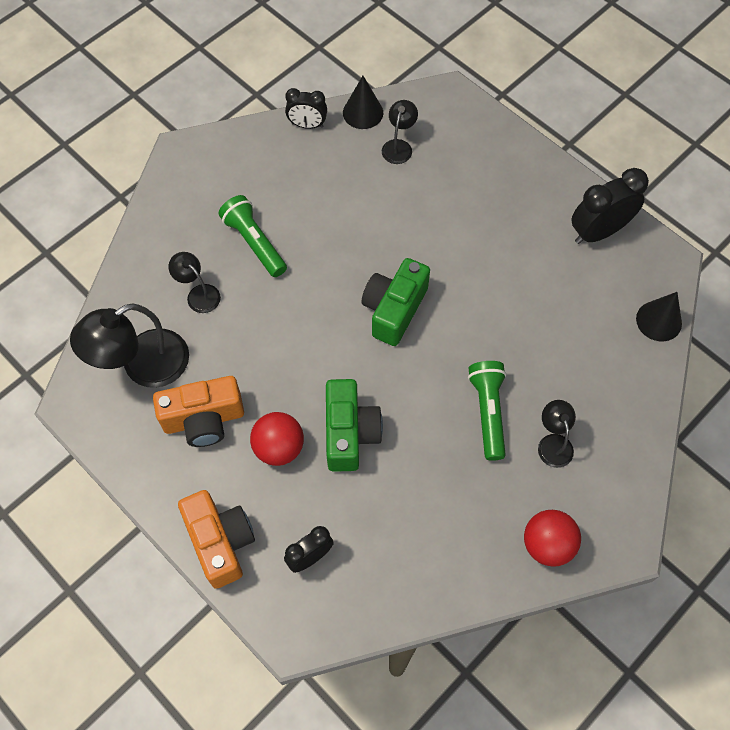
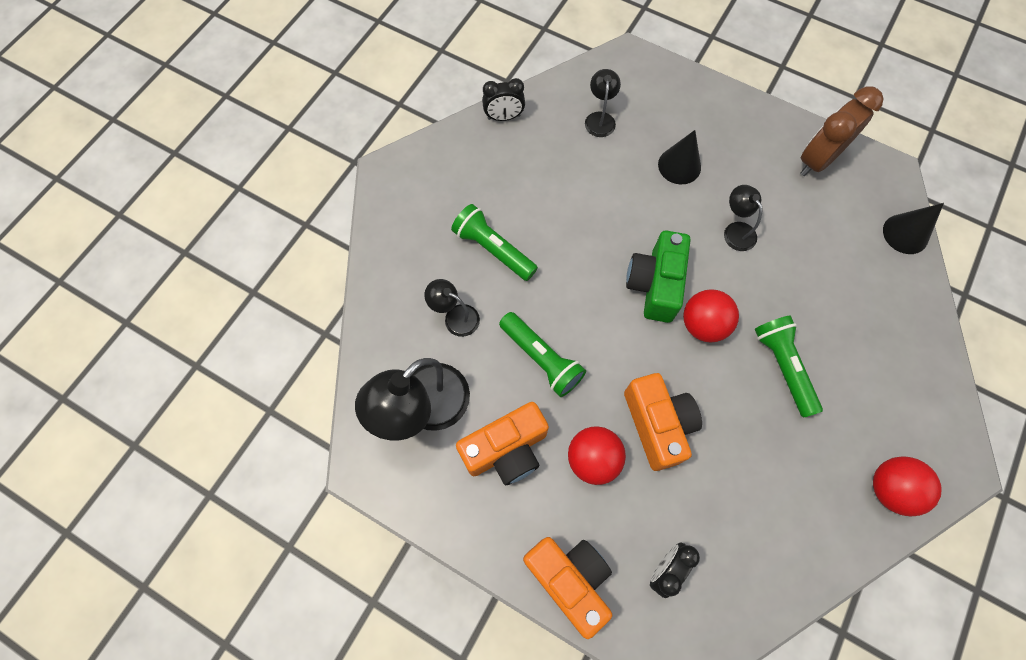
camera: 15 degrees left, 5 degrees up
green camera [326,379,383,472] -> orange camera [624,373,702,471]
black cone [343,76,383,129] -> black cone moved to [658,130,701,184]
black lamp [538,400,576,468] -> black lamp moved to [724,185,762,251]
black clock [571,168,649,244] -> brown clock [800,87,884,176]
none -> green flashlight [499,312,586,397]
none -> red ball [683,289,739,343]

